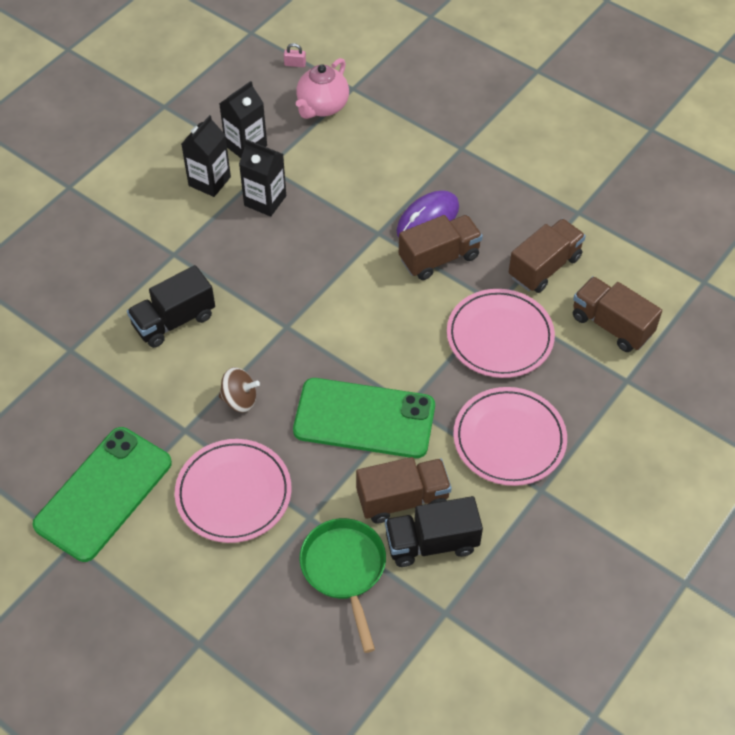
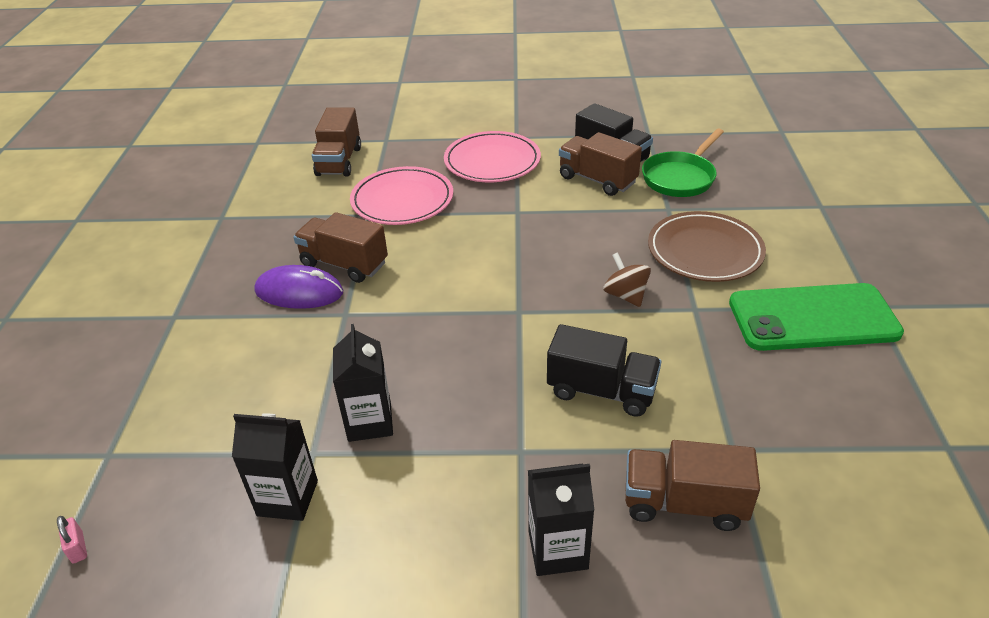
camera: 125 degrees left, 15 degrees down
pink plate [175,439,291,543] -> brown plate [648,211,766,282]
black carton [181,115,231,197] -> black carton moved to [528,464,594,576]
green phone [293,378,435,458] -> none
pink teapot [296,58,349,119] -> none
brown truck [509,219,586,293] -> brown truck moved to [625,440,760,531]

